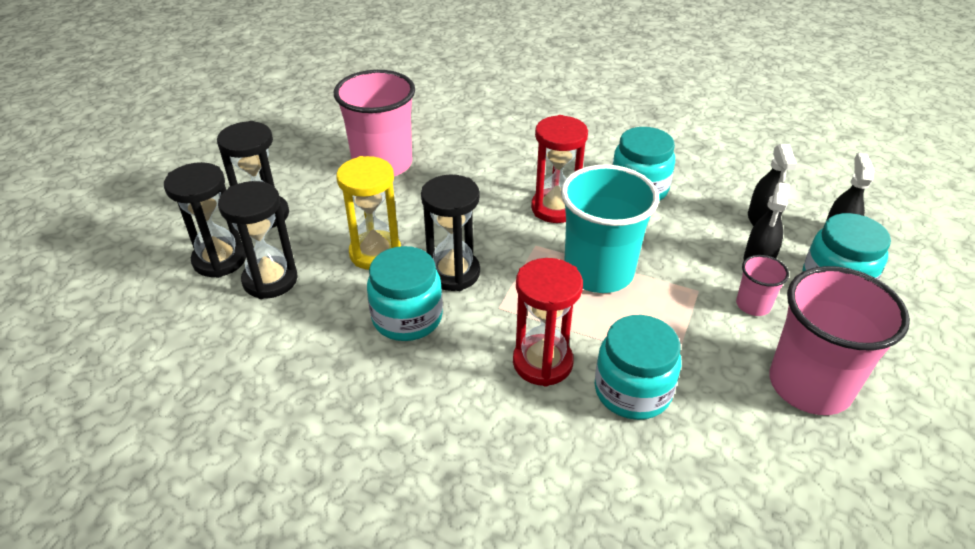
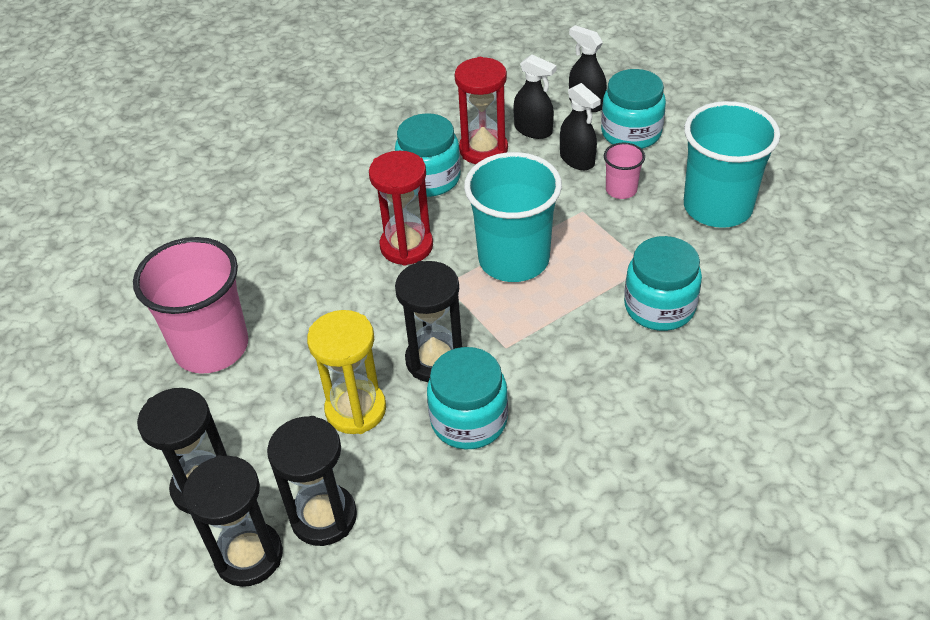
camera: 55 degrees left, 5 degrees up
red hourglass [513,258,583,387] -> red hourglass moved to [454,57,508,164]
pink cup [769,266,910,415] -> turquoise cup [684,101,780,228]

